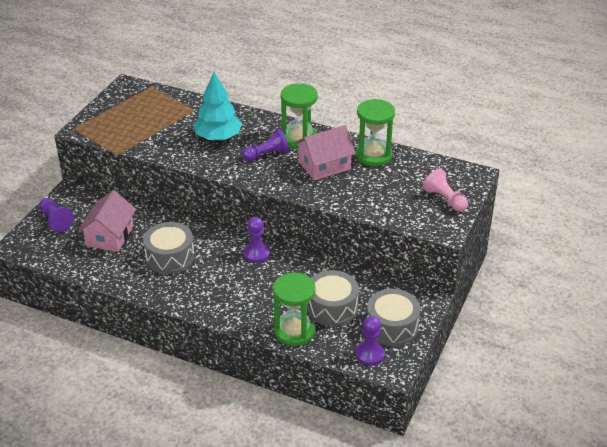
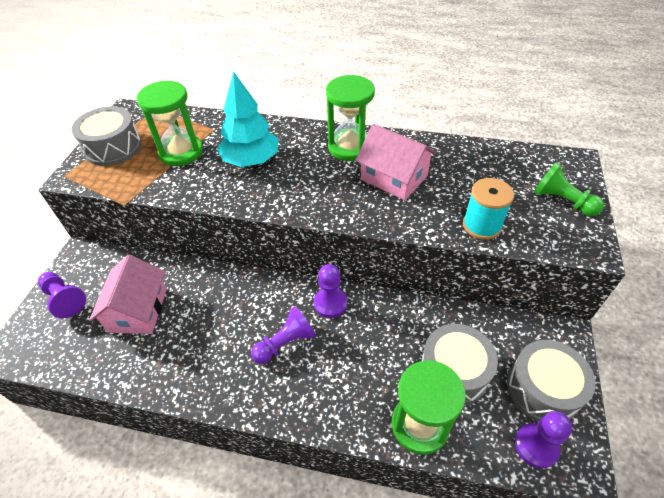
camera: 10 degrees left, 10 degrees up
grey drum [143,222,194,274] -> grey drum moved to [72,106,142,166]
purple pawn [242,128,289,162] -> purple pawn moved to [251,306,316,364]
pink house [295,125,356,181] -> pink house turned 75 degrees clockwise [355,124,437,200]
green hourglass [355,99,395,166] -> green hourglass moved to [137,81,203,166]
pink pawn [423,168,468,212] -> green pawn [534,162,604,216]
none -> turquoise spool [463,178,514,240]

